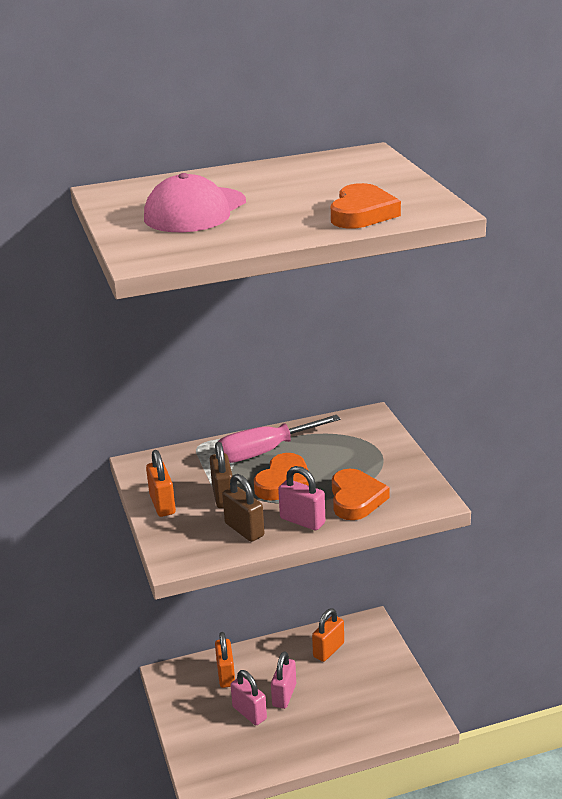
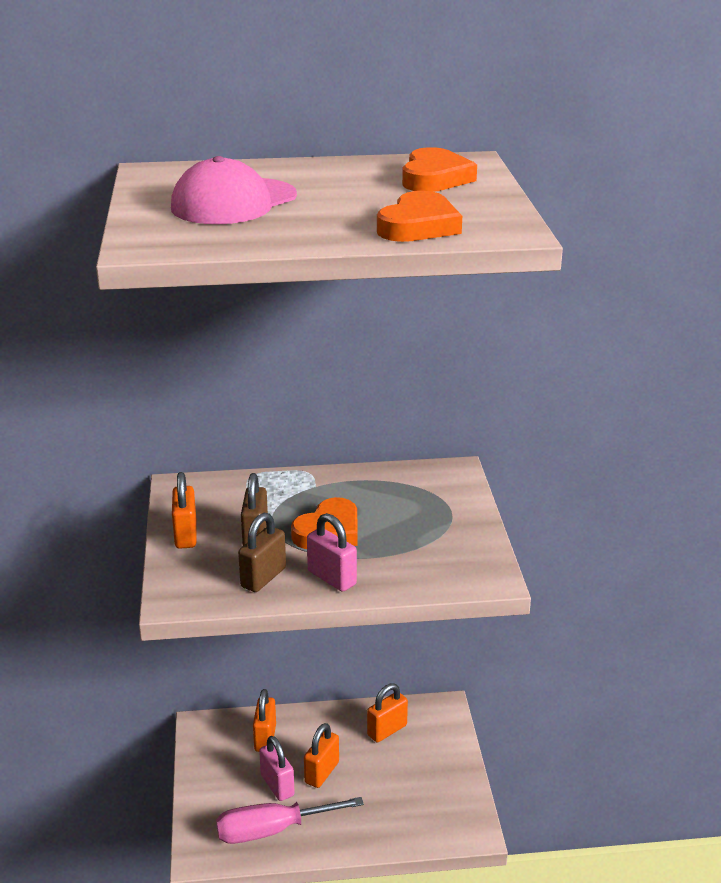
camera: 10 degrees right, 0 degrees up
pink screwdriver [218,415,340,463] -> pink screwdriver moved to [216,797,364,844]
brown padlock [222,474,265,542] -> brown padlock turned 60 degrees clockwise [238,513,286,592]
pink padlock [271,651,296,709] -> orange padlock [304,723,339,788]
orange heart [332,469,390,520] -> orange heart moved to [402,147,477,192]

